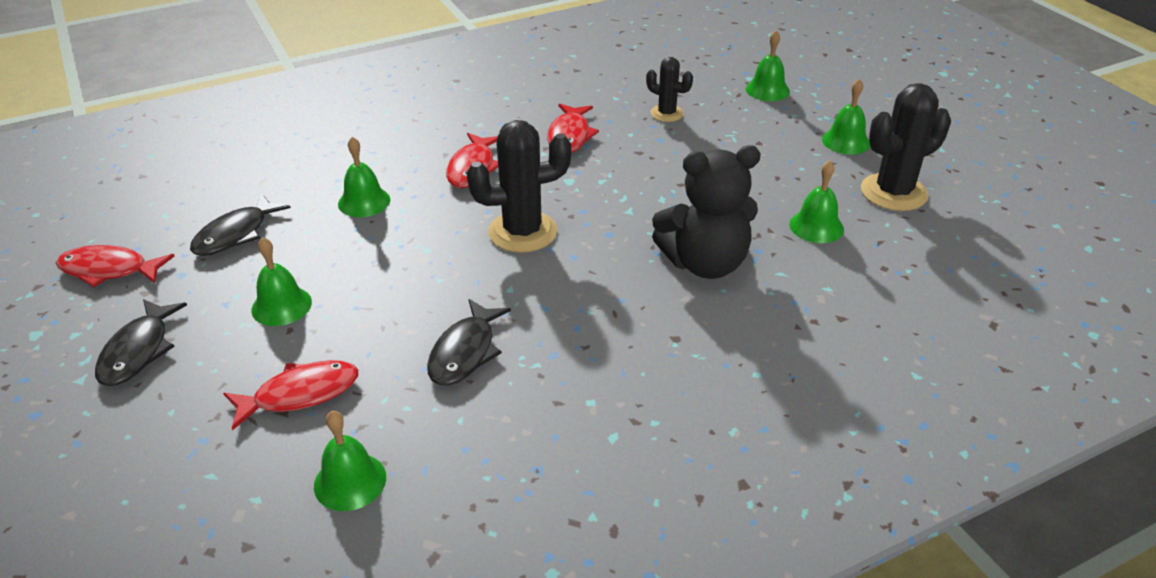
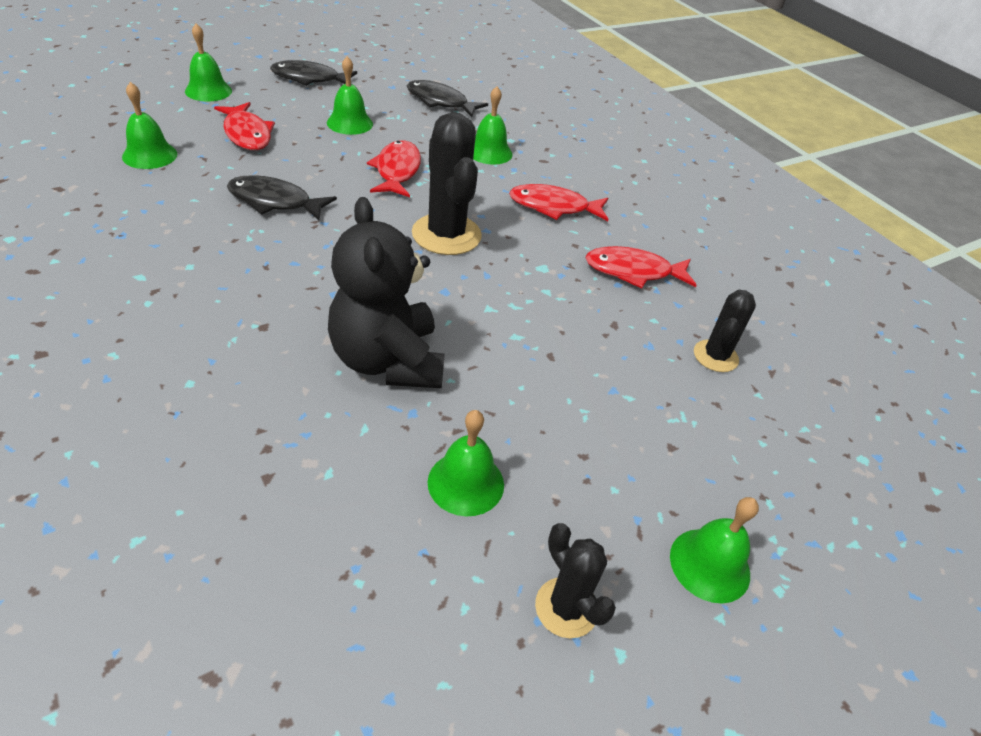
camera: 80 degrees right, 5 degrees up
red fish [56,245,174,288] -> red fish moved to [367,140,421,197]
green bell [746,30,790,101] -> green bell moved to [185,24,232,101]
black cactus [861,83,951,211] -> black cactus [535,523,616,638], size x0.58

